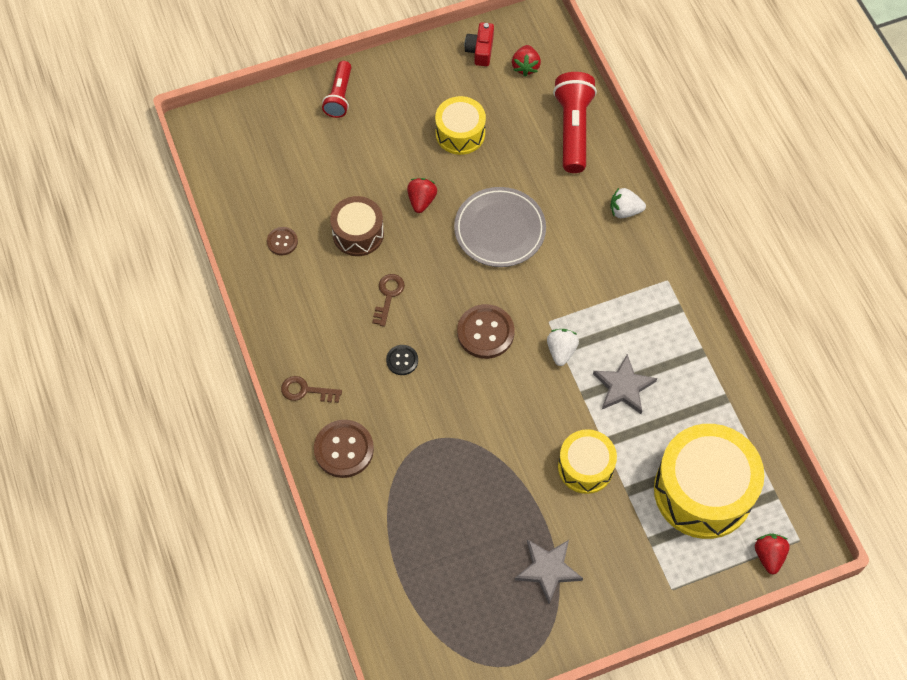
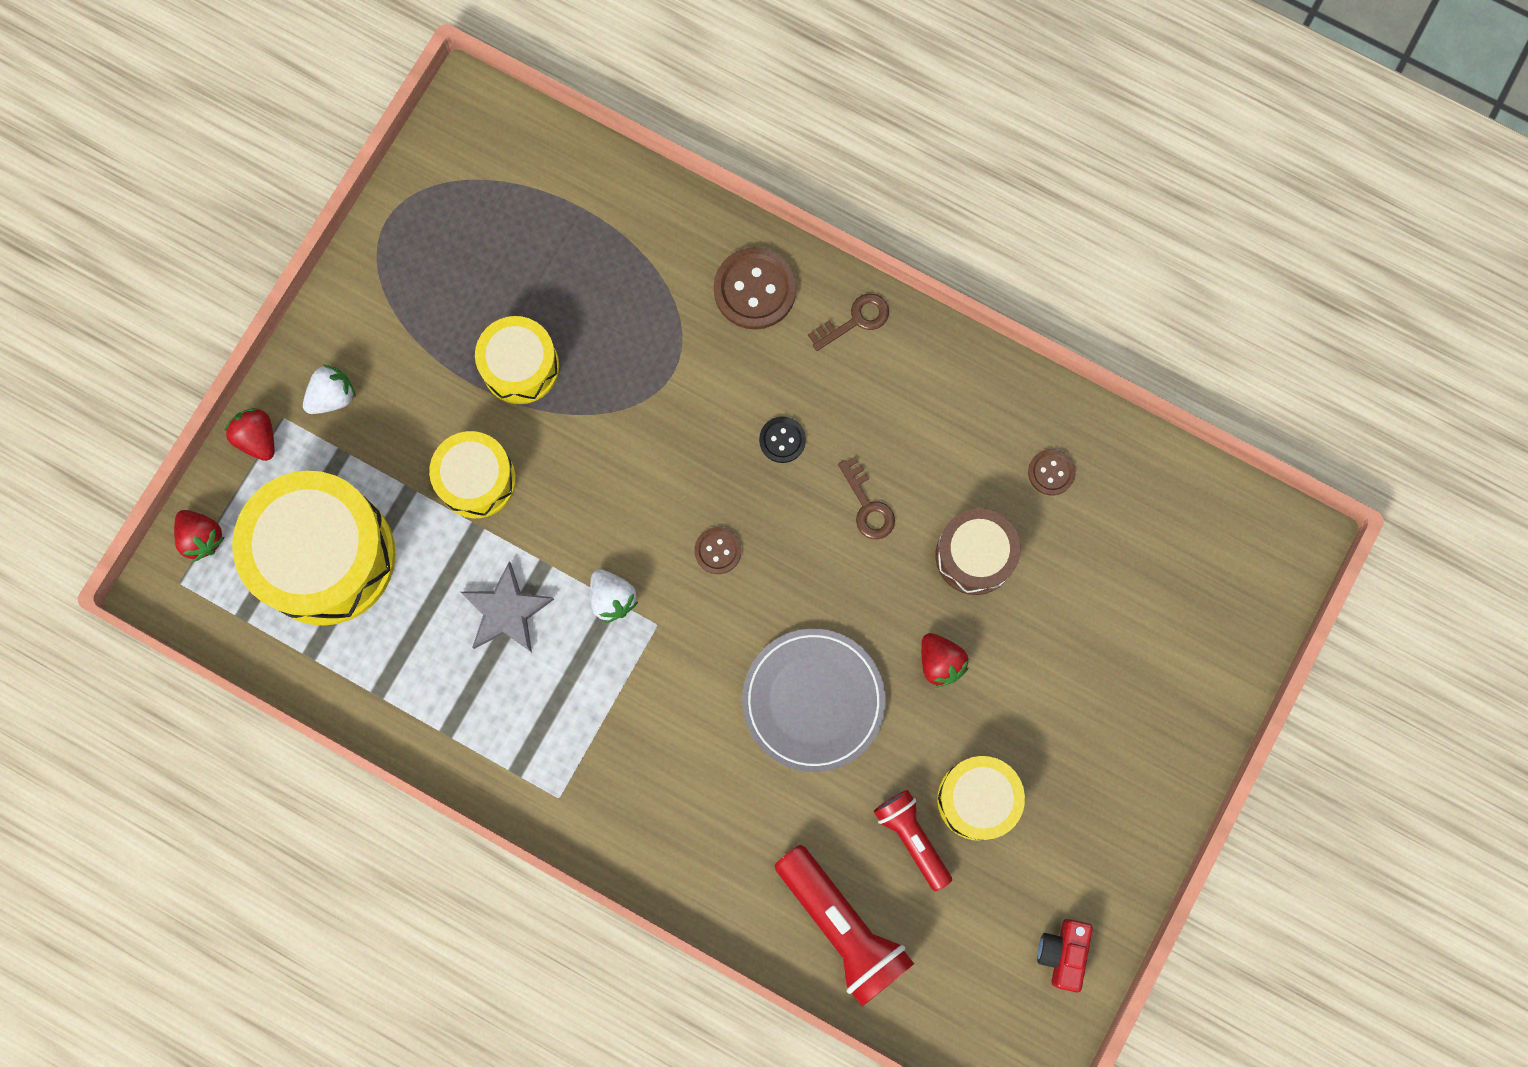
camera: 140 degrees right, 15 degrees up
red flashlight [322,61,351,118] -> red flashlight moved to [874,790,952,891]
brown button [457,304,514,359] -> brown button [694,527,741,574], size x0.55
red camera [465,23,494,66] -> red camera turned 135 degrees counterclockwise [1037,919,1093,992]
red strawberry [512,45,541,77] -> red strawberry moved to [224,408,274,461]
grey star [515,539,583,604] -> none
white strawberry [610,188,646,218] -> white strawberry moved to [303,365,356,414]
none -> yellow drum [475,316,559,404]

